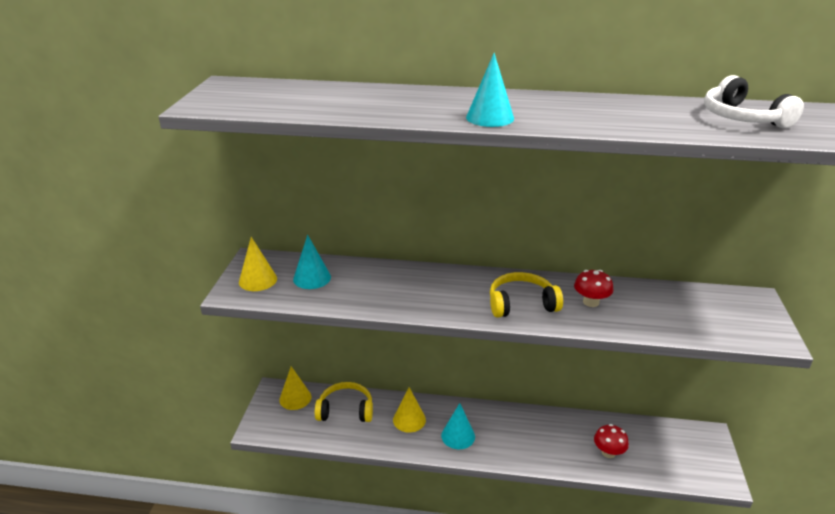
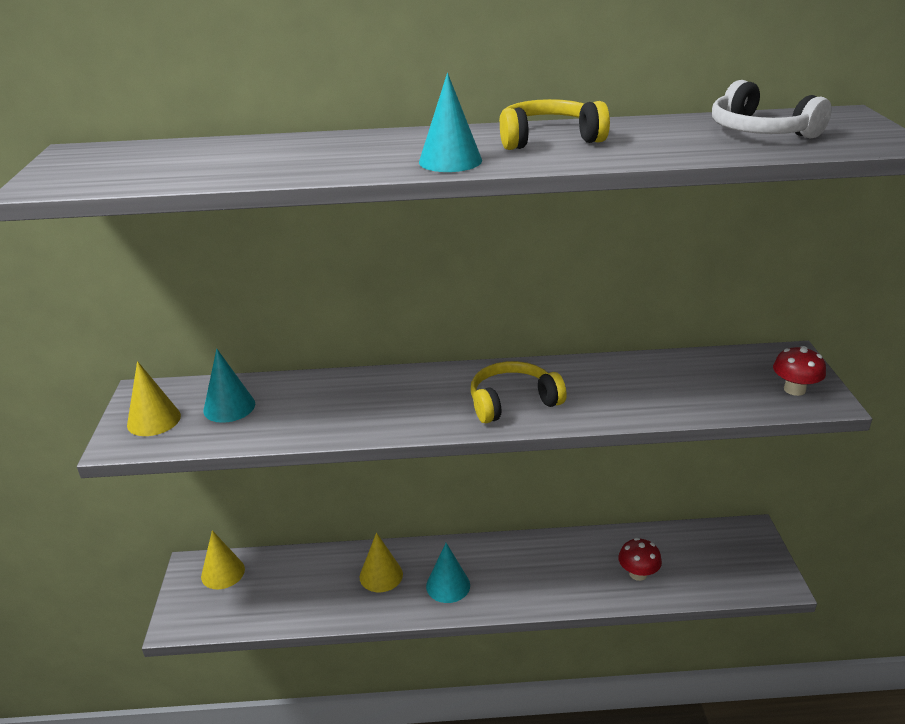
camera: 10 degrees left, 0 degrees up
yellow headphones [315,382,373,422] -> yellow headphones moved to [499,99,610,150]
red mushroom [574,270,613,307] -> red mushroom moved to [773,346,826,396]

